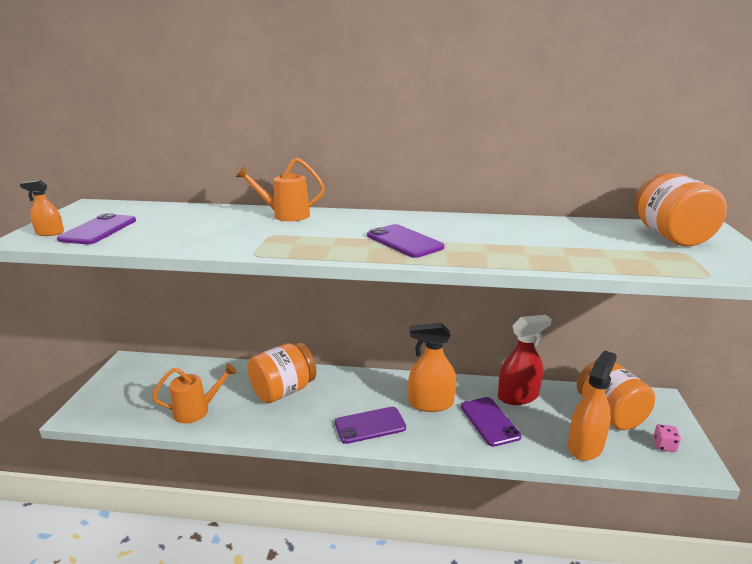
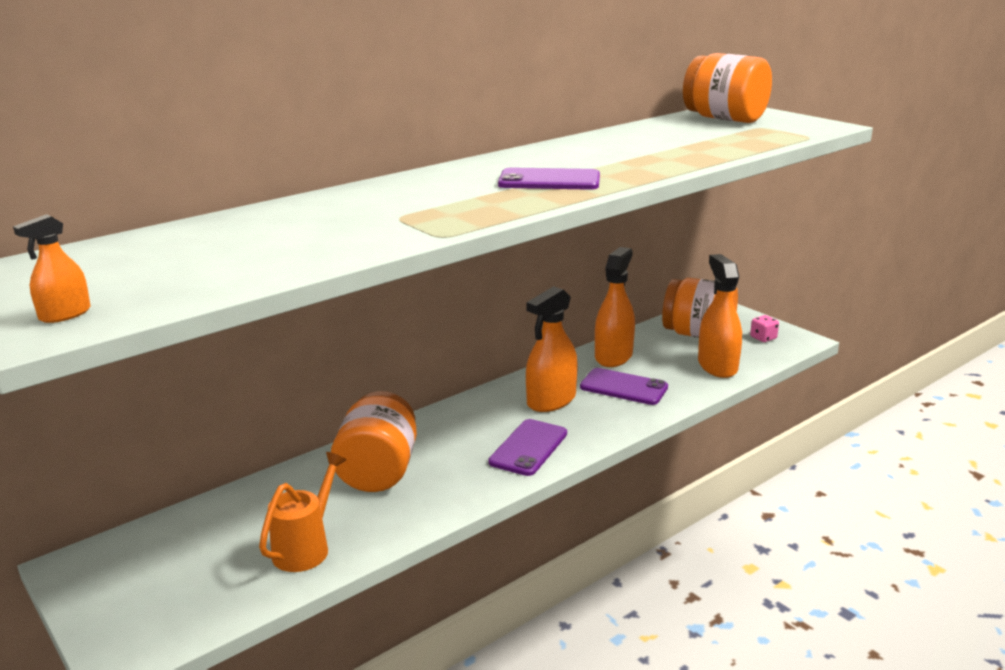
camera: 45 degrees left, 0 degrees up
purple phone [57,213,136,244] -> none
orange watering can [236,158,325,221] -> none
red spray bottle [498,315,552,405] -> orange spray bottle [595,247,635,367]

